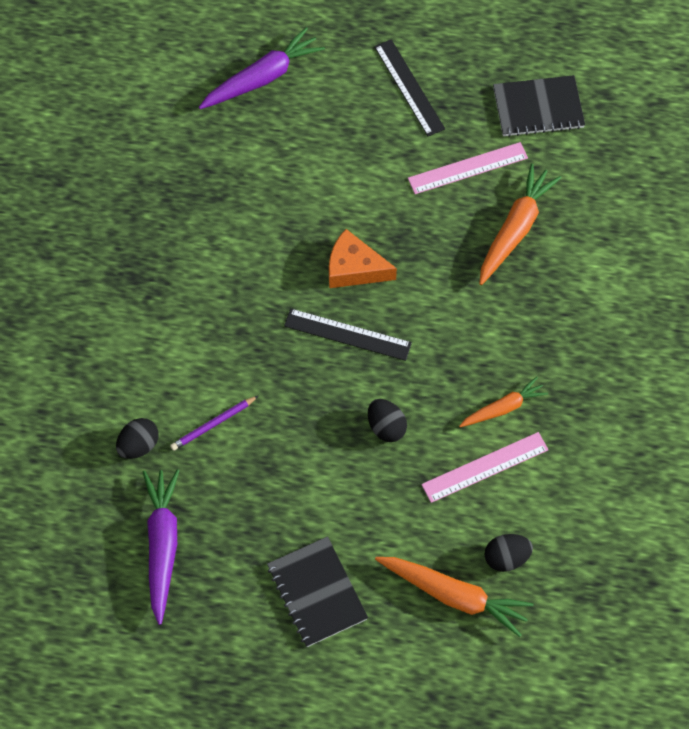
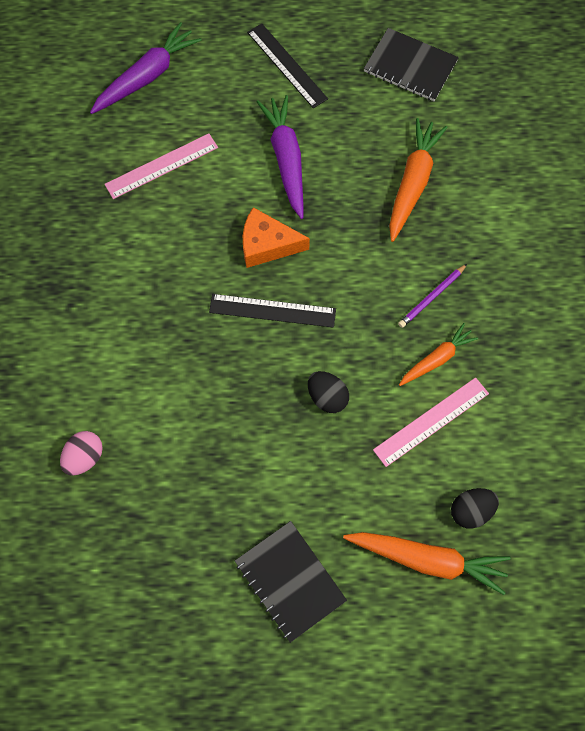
camera: 10 degrees left, 5 degrees up
black egg [116,418,158,459] -> pink egg [60,431,103,476]
purple carrot [143,469,180,625] -> purple carrot moved to [257,95,303,219]
purple pencil [170,396,258,451] -> purple pencil moved to [398,264,467,328]
pink ruler [408,142,528,194] -> pink ruler moved to [104,133,218,199]
black notebook [493,75,585,137] -> black notebook turned 45 degrees clockwise [364,28,459,101]

